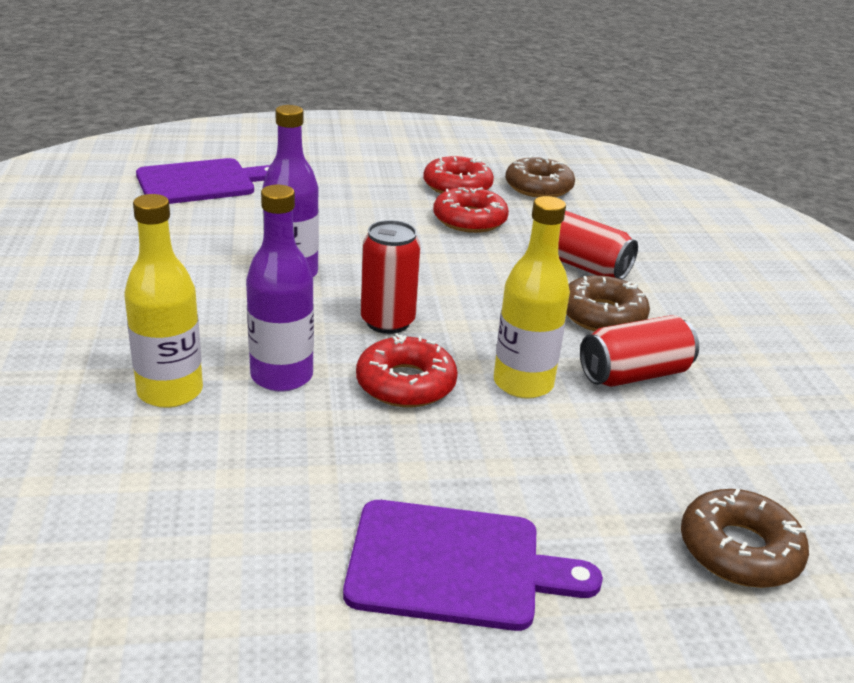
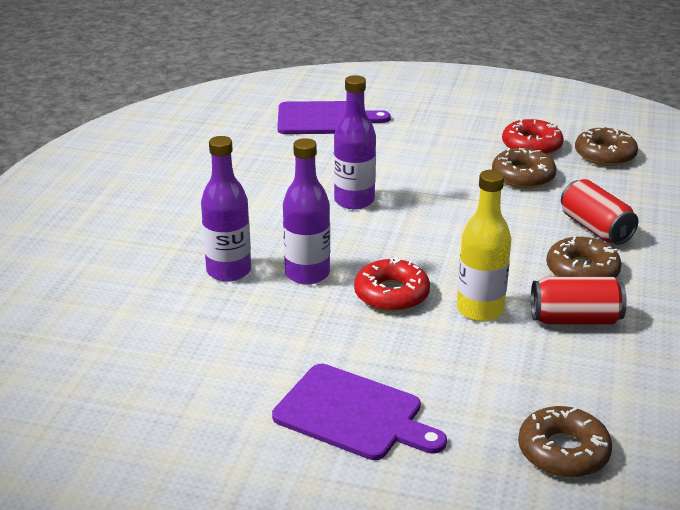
camera: 25 degrees right, 0 degrees up
yellow bottle [124,194,203,408] -> purple bottle [201,136,251,282]
red can [361,220,421,334] -> none
red donut [433,187,509,233] -> brown donut [492,148,556,188]

